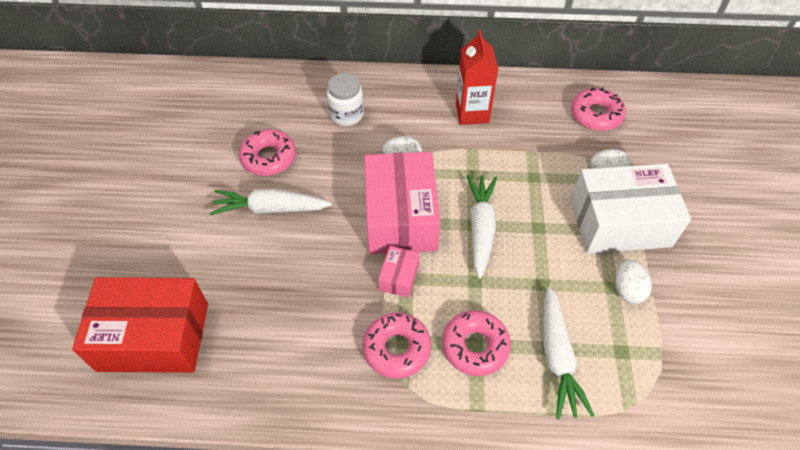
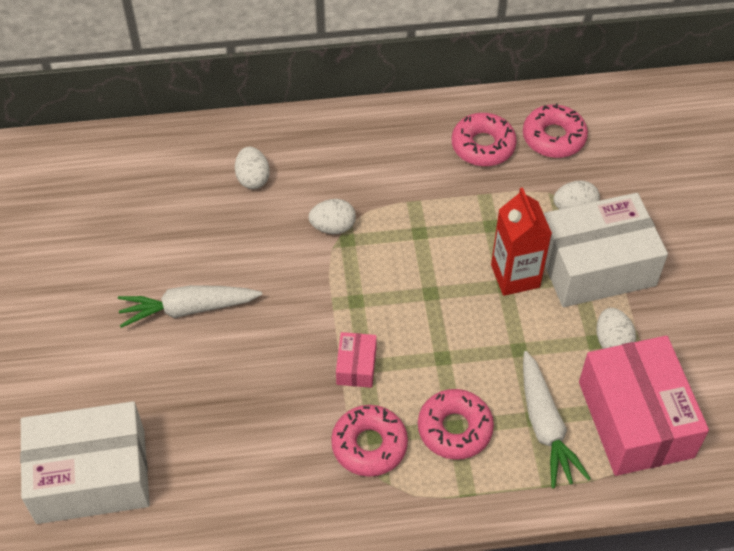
camera: 10 degrees left, 0 degrees up
red box [72,277,208,373] -> white box [20,401,150,524]
pink donut [239,129,296,176] -> pink donut moved to [452,113,517,166]
white jar [327,73,364,126] -> white egg [235,147,270,189]
pink box [364,152,441,254] -> pink box moved to [579,336,709,476]
red carton [456,30,499,125] -> red carton moved to [491,187,552,296]
white carrot [467,175,497,279] -> none

